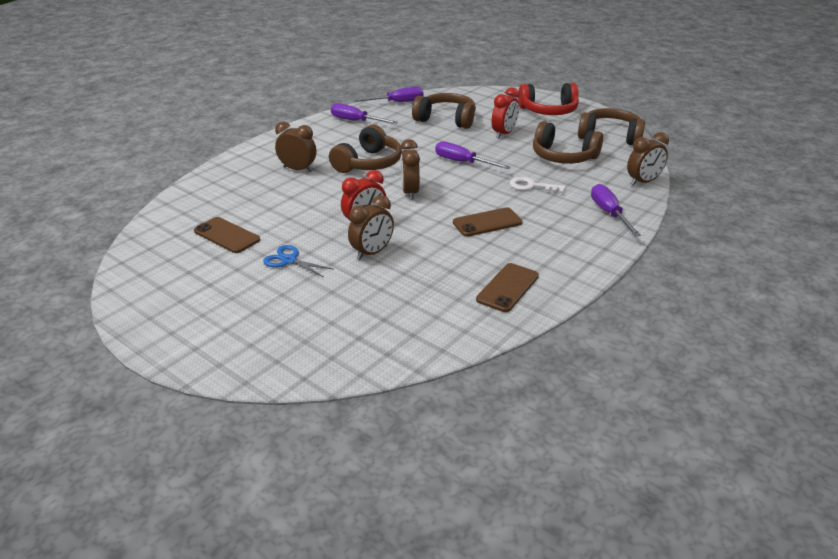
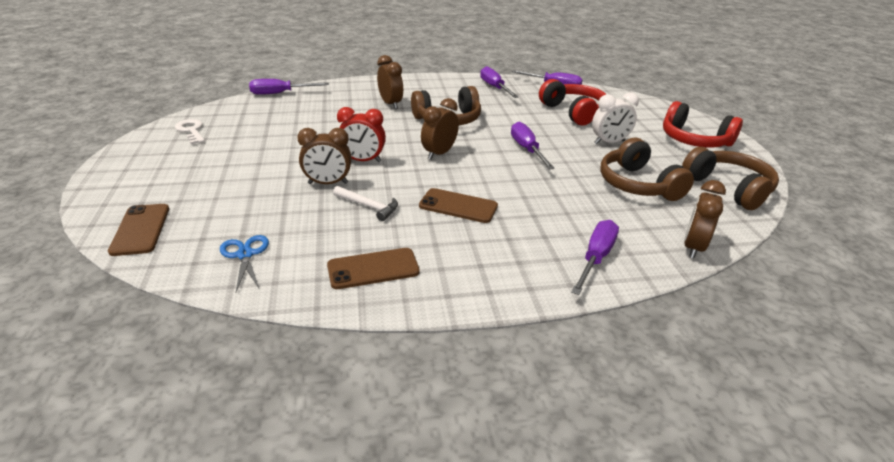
camera: 40 degrees right, 0 degrees up
brown phone [194,217,260,253] -> brown phone moved to [108,204,169,256]
blue scissors [263,245,333,277] -> blue scissors moved to [220,235,269,292]
brown headphones [412,93,476,129] -> red headphones [539,79,606,125]
red clock [492,87,519,139] -> white clock [592,93,639,144]
white key [510,177,566,193] -> white key moved to [175,119,205,144]
brown clock [627,132,669,186] -> brown clock turned 105 degrees clockwise [684,180,726,259]
none -> purple screwdriver [249,79,329,95]
none -> white hammer [333,186,398,221]

